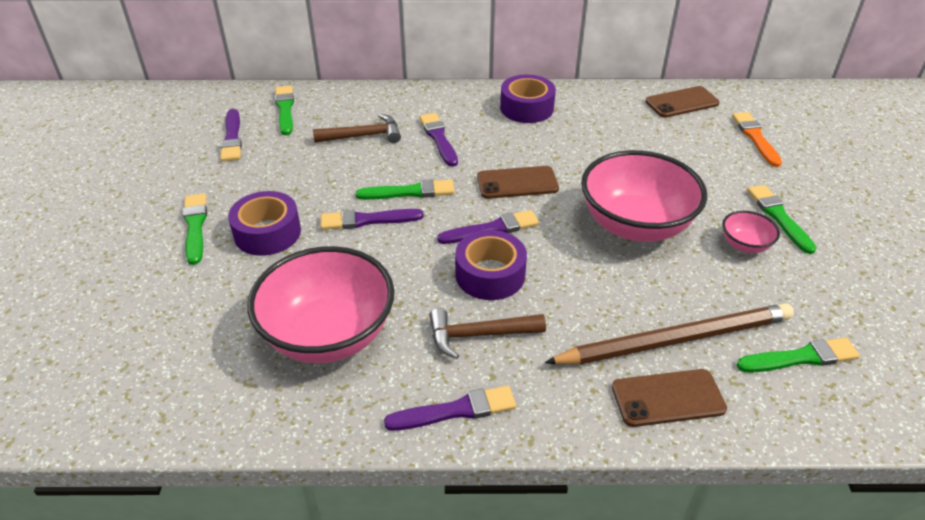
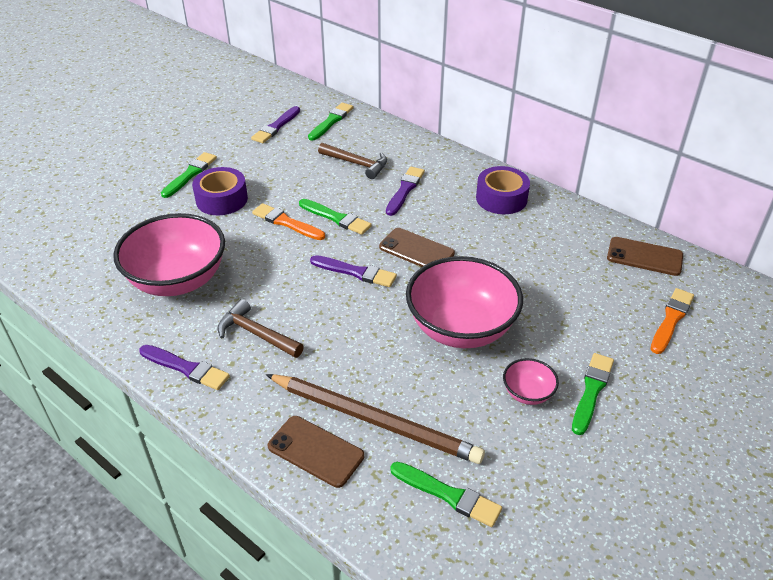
camera: 40 degrees right, 0 degrees up
purple brush [321,209,424,230] -> orange brush [252,203,325,240]
purple tape [455,230,527,300] -> none

